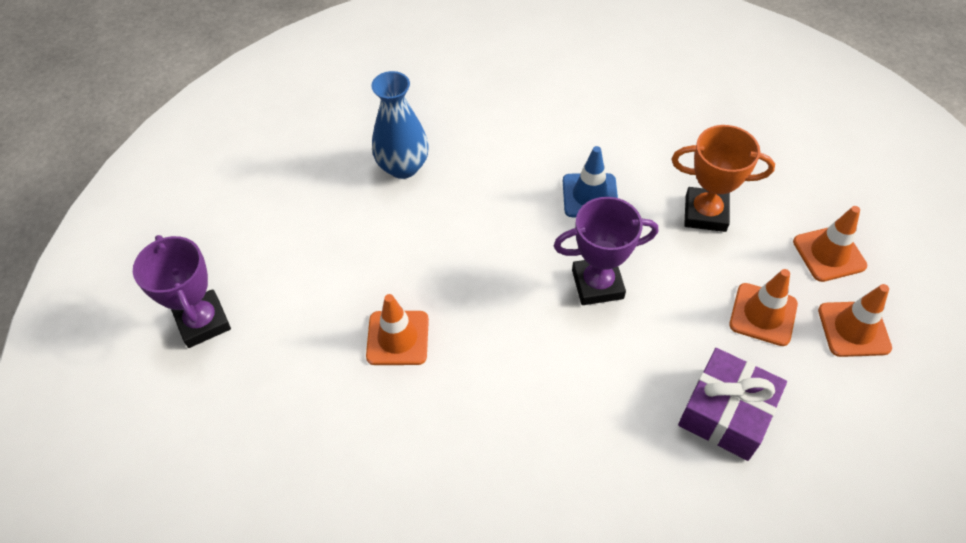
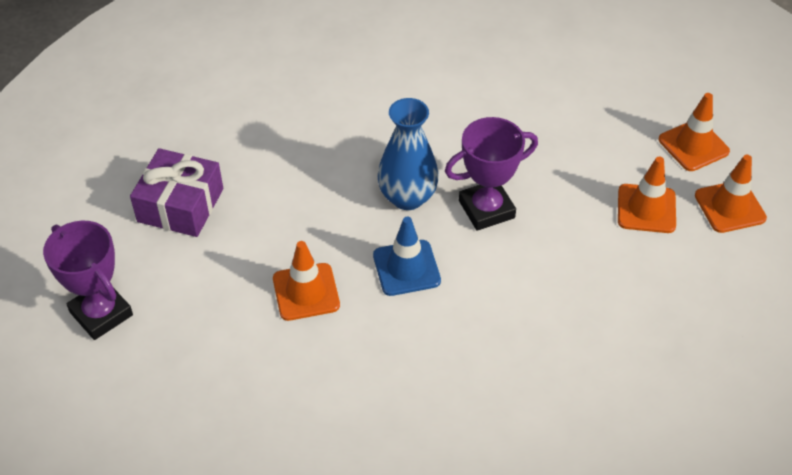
camera: 15 degrees left, 5 degrees down
blue vase [371,71,429,179] -> blue vase moved to [378,98,439,210]
blue traffic cone [563,146,618,217] -> blue traffic cone moved to [373,217,441,296]
orange trophy [672,125,775,232] -> none
purple gift [678,348,787,461] -> purple gift moved to [130,148,223,237]

